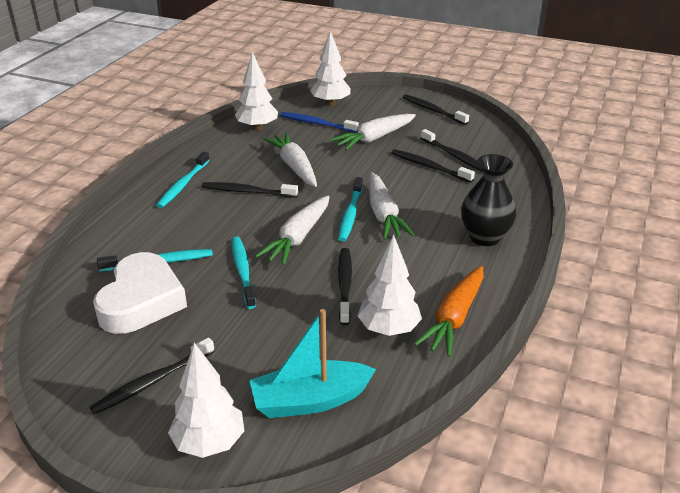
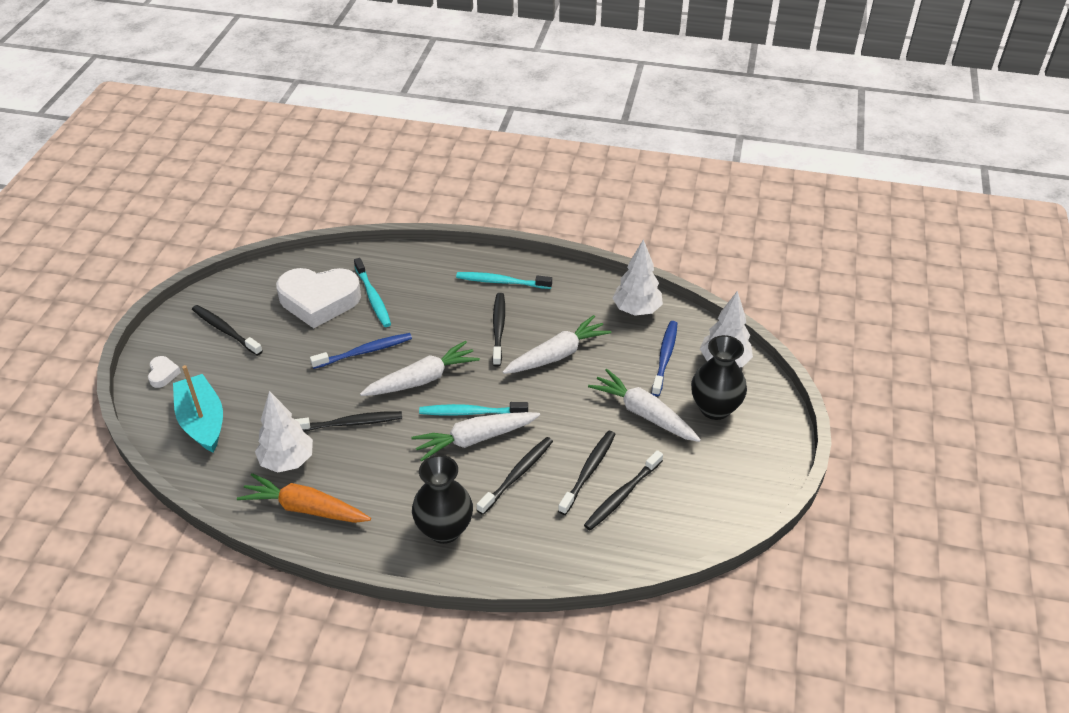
camera: 80 degrees right, 10 degrees up
white tree [168,343,244,458] -> white heart [148,356,181,388]
turquoise toothbrush [232,237,256,309] -> blue toothbrush [310,333,412,369]
white carrot [255,196,329,265] -> white carrot turned 135 degrees clockwise [360,341,480,396]
black toothbrush [403,94,469,125] -> black toothbrush moved to [477,437,553,515]
none -> black vase [691,335,747,420]

